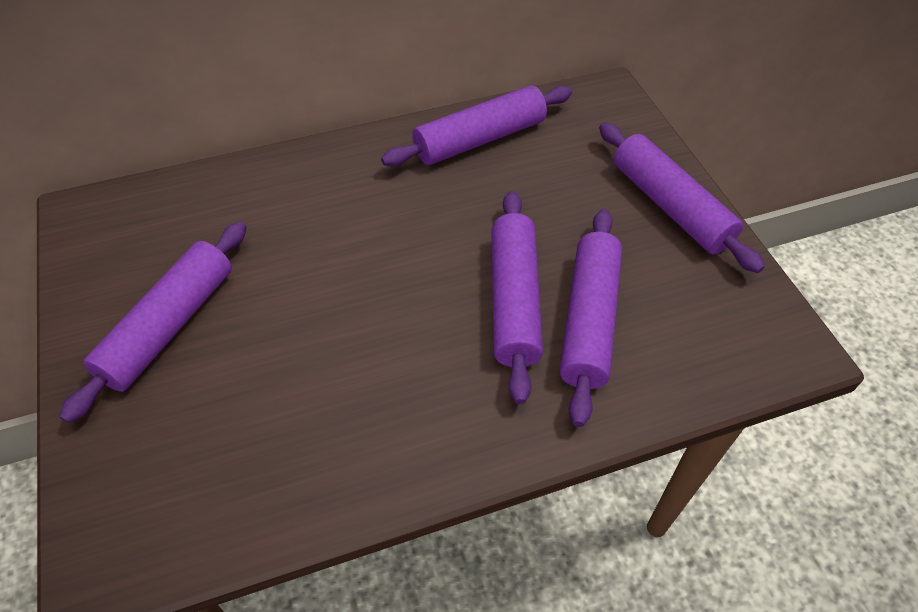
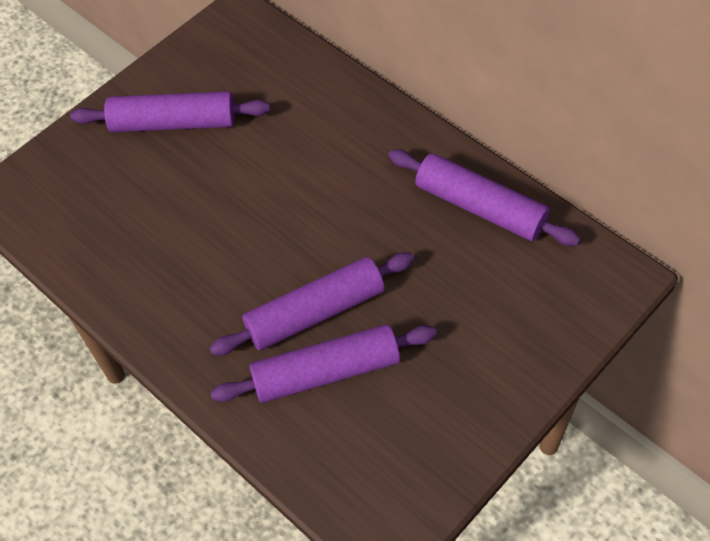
camera: 65 degrees right, 5 degrees up
purple rolling pin [599,122,765,273] -> none

